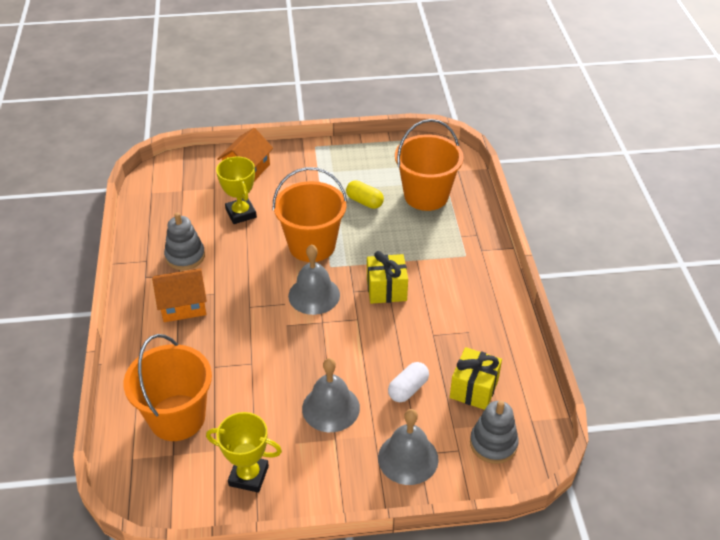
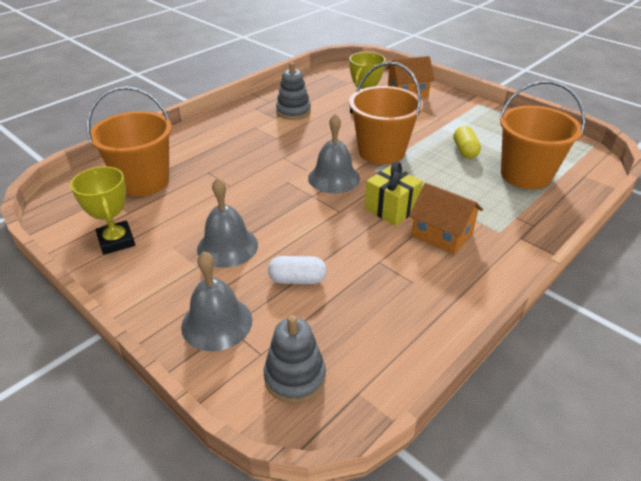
camera: 50 degrees right, 5 degrees down
orange house [152,268,207,322] -> orange house moved to [409,183,483,255]
yellow gift [450,347,502,410] -> none

